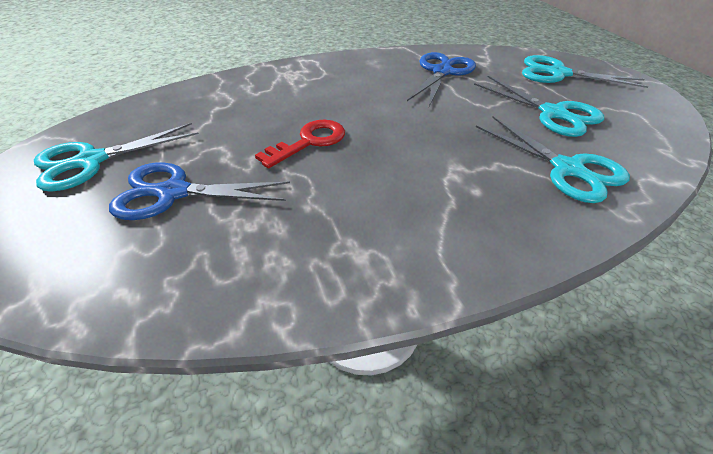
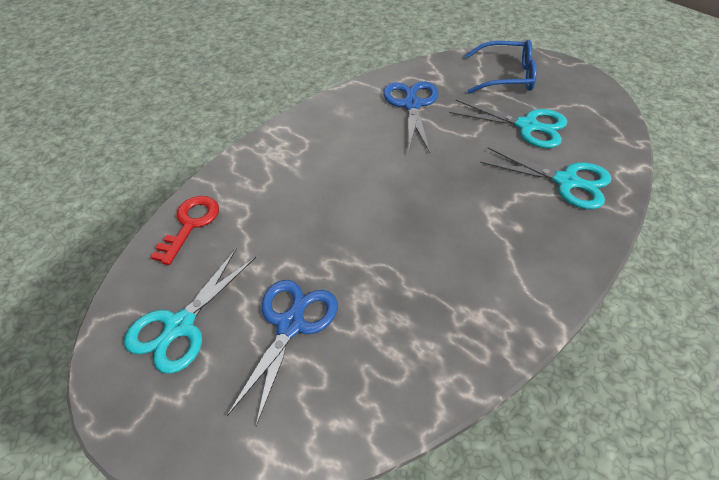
camera: 25 degrees left, 5 degrees up
blue scissors [109,162,290,220] -> blue scissors turned 135 degrees clockwise [227,280,338,426]
red key [255,120,345,168] -> red key moved to [151,196,219,265]
turquoise scissors [522,55,648,88] -> blue glasses [465,40,537,94]

